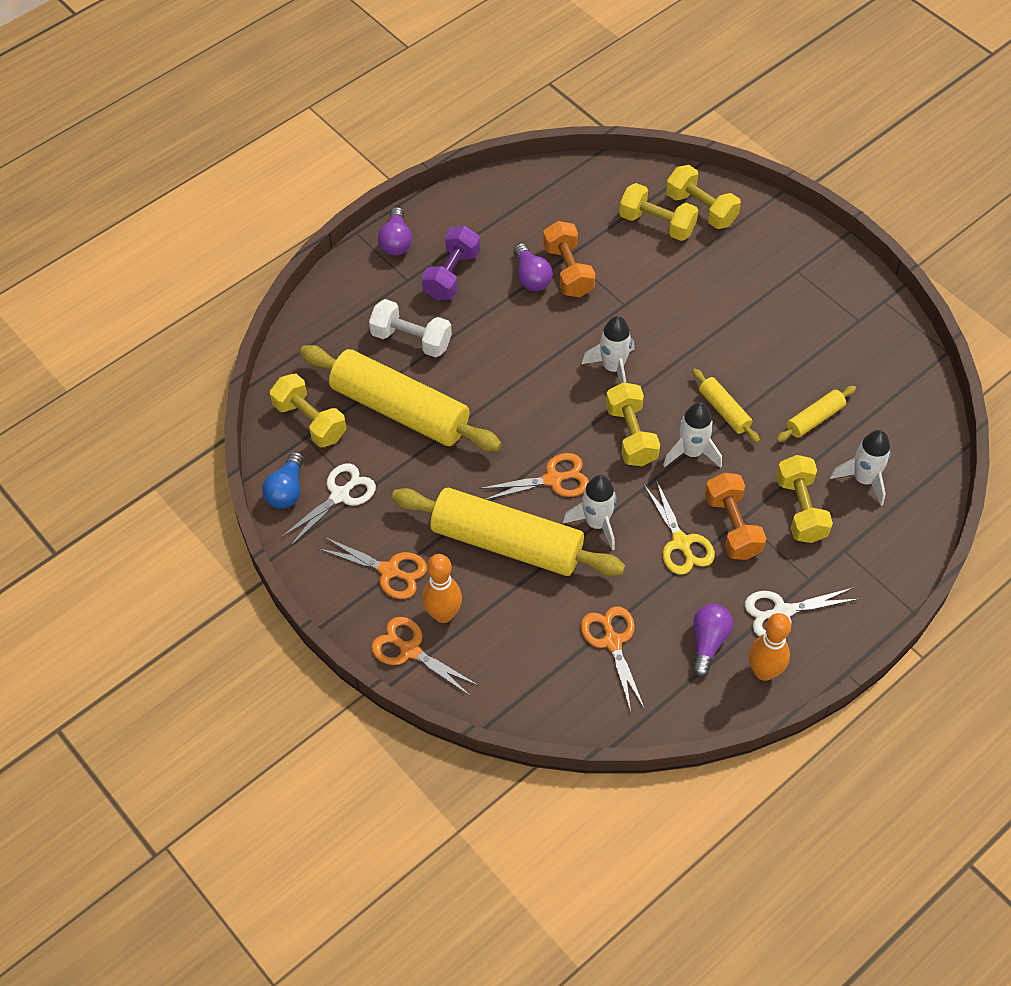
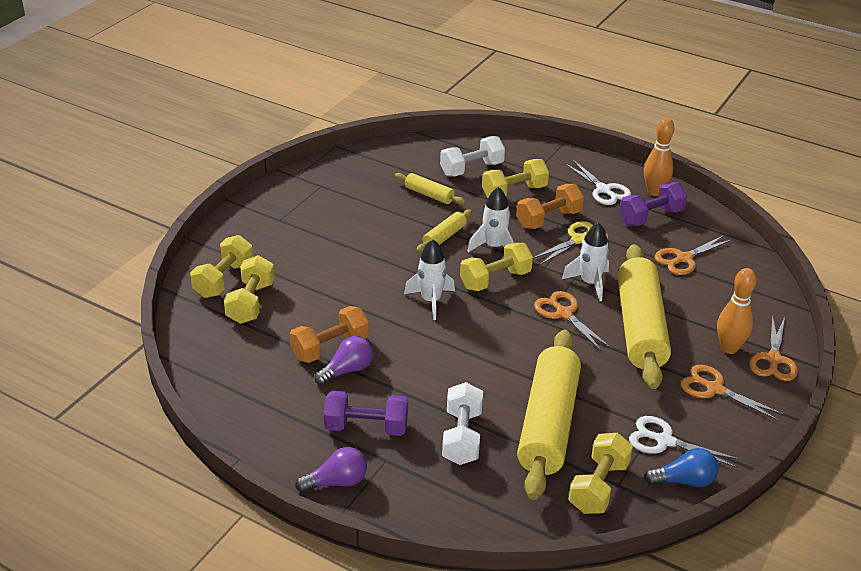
camera: 110 degrees left, 20 degrees down
orange scissors [318,537,427,599] -> orange scissors turned 60 degrees counterclockwise [680,365,784,421]
purple light bulb [692,604,733,677] -> purple dumbbell [619,182,687,226]
white rocket [830,430,891,506] -> white dumbbell [440,136,505,176]

